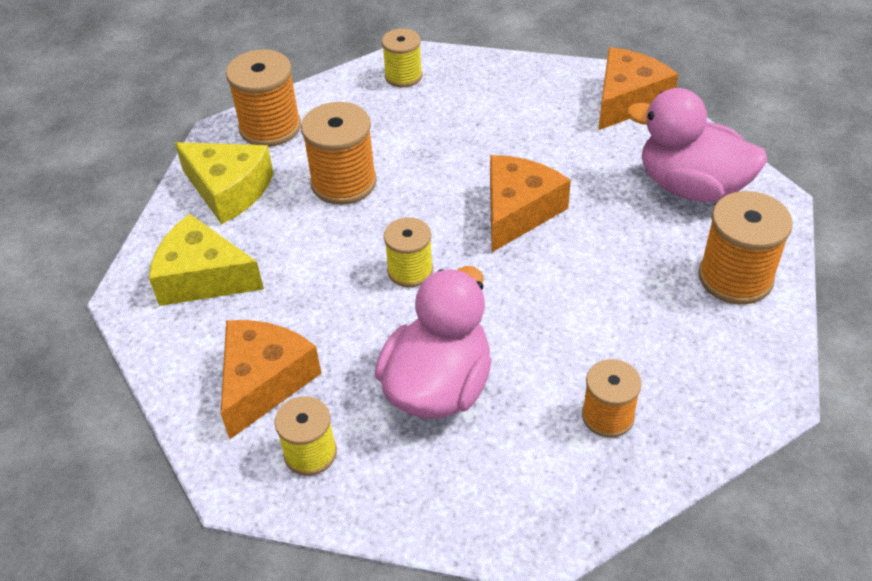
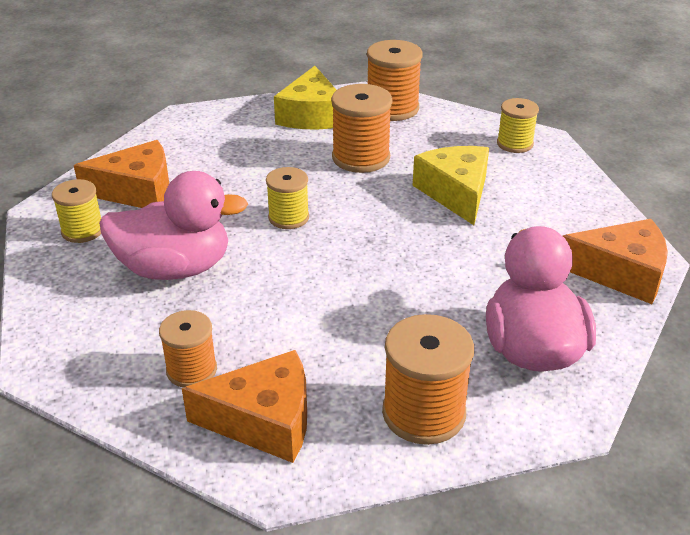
camera: 60 degrees right, 10 degrees down
yellow cheese [149,214,264,306] -> yellow cheese moved to [412,146,489,225]
orange cheese [490,155,571,252] -> orange cheese moved to [182,350,307,463]

